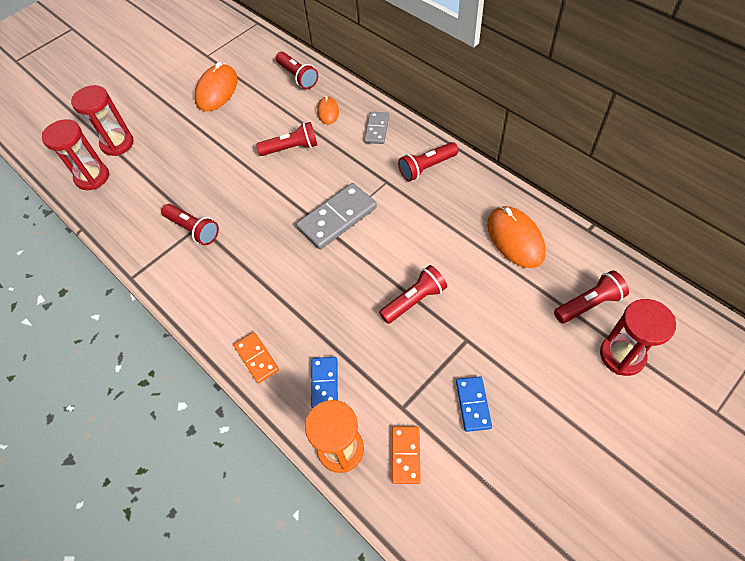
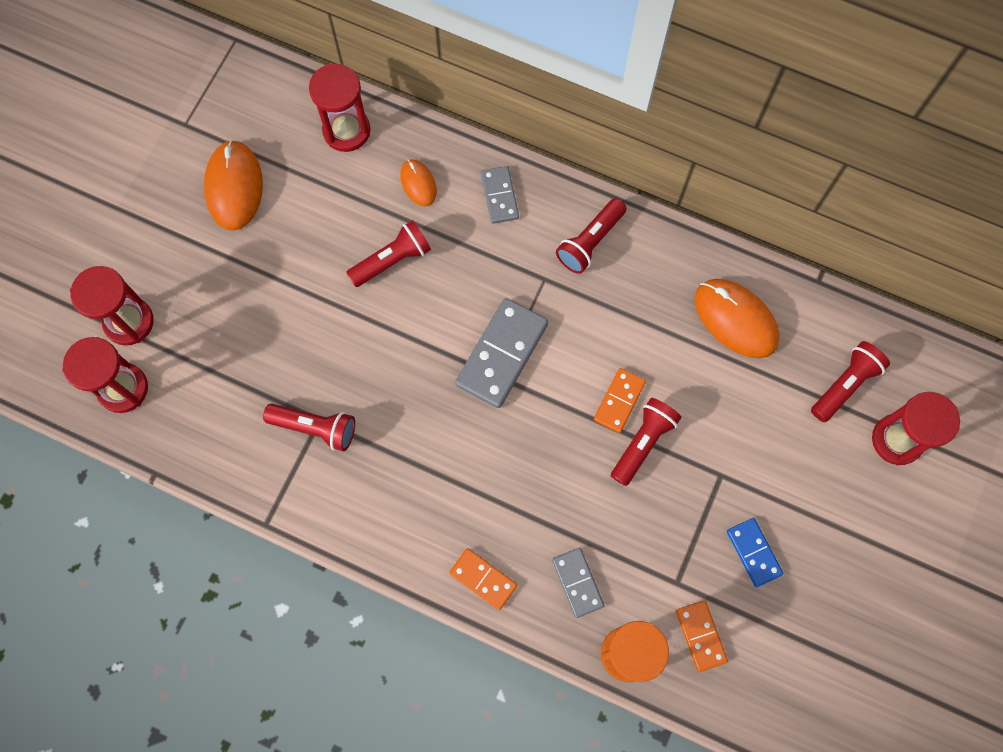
camera: 25 degrees left, 15 degrees up
red flashlight [276,52,318,89] -> red hourglass [309,64,370,152]
blue domino [311,357,338,408] -> grey domino [552,548,605,618]
none -> orange domino [594,368,646,433]

